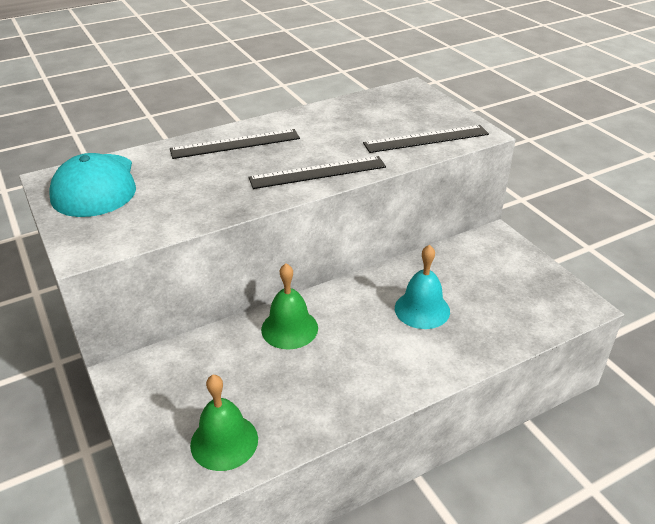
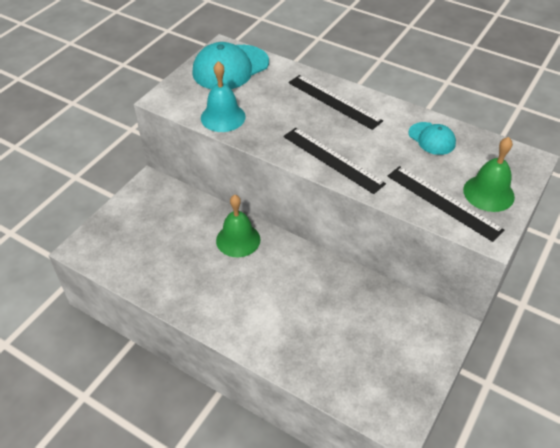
camera: 60 degrees right, 10 degrees up
green bell [190,375,258,471] -> green bell moved to [463,137,515,212]
turquoise bell [395,245,450,329] -> turquoise bell moved to [201,61,246,132]
none -> turquoise cap [408,122,456,155]

